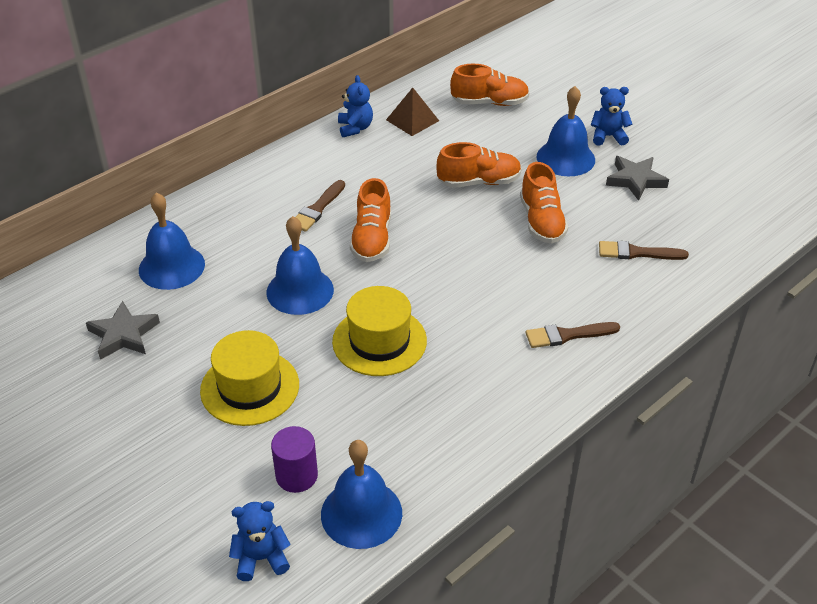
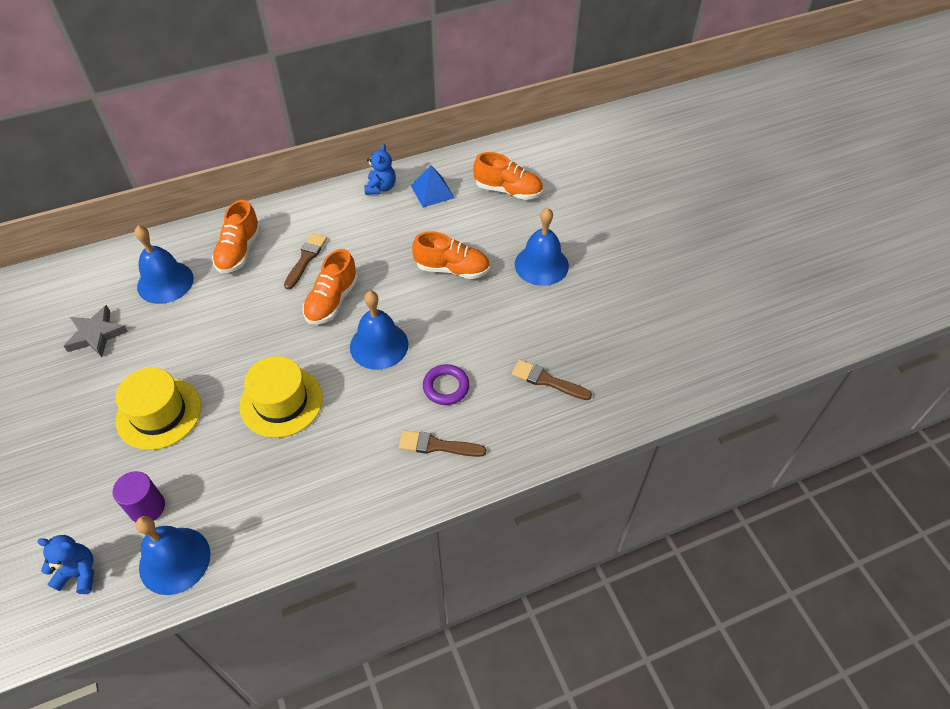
camera: 20 degrees right, 10 degrees up
blue bell [267,216,334,315] -> blue bell moved to [350,291,408,370]
brown brush [295,180,345,232] -> brown brush turned 150 degrees clockwise [284,233,327,290]
brown pyramid [386,88,439,136] -> blue pyramid [411,165,455,208]
orange shoe [520,162,568,244] -> orange shoe moved to [212,200,261,274]
blue teddy bear [591,87,632,146] -> none
grey star [606,156,669,201] -> none
none -> purple ring [423,364,470,405]

